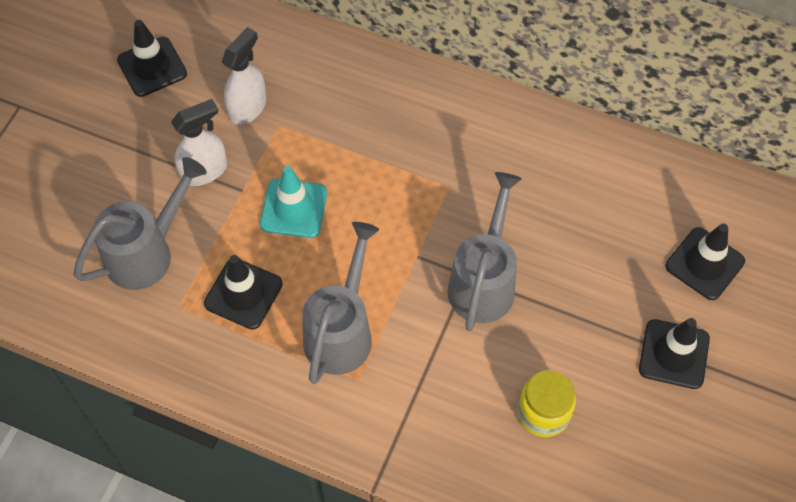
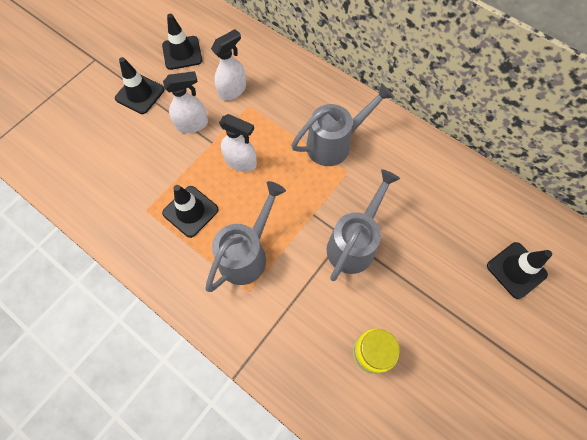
camera: 15 degrees right, 5 degrees up
grey watering can [73,157,207,290] -> grey watering can moved to [291,83,394,166]
turquoise traffic cone [260,166,327,238] -> white spray bottle [219,114,257,172]
black traffic cone [639,318,710,389] -> black traffic cone moved to [115,57,165,114]

